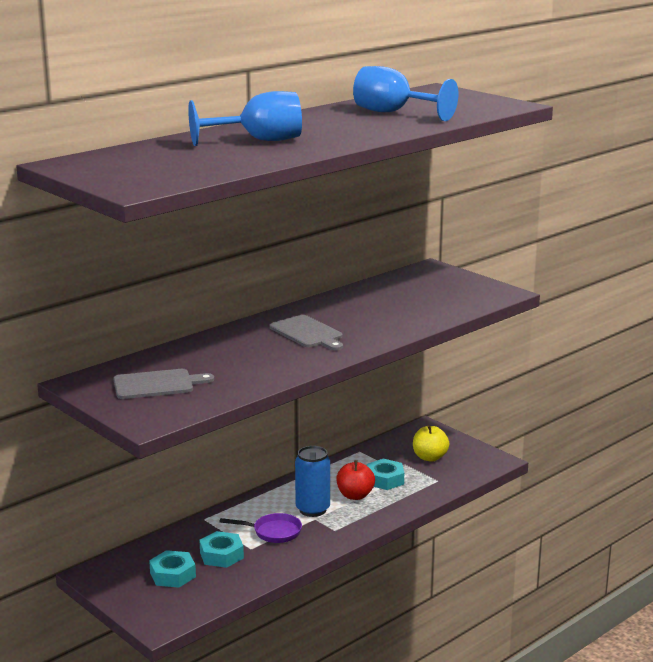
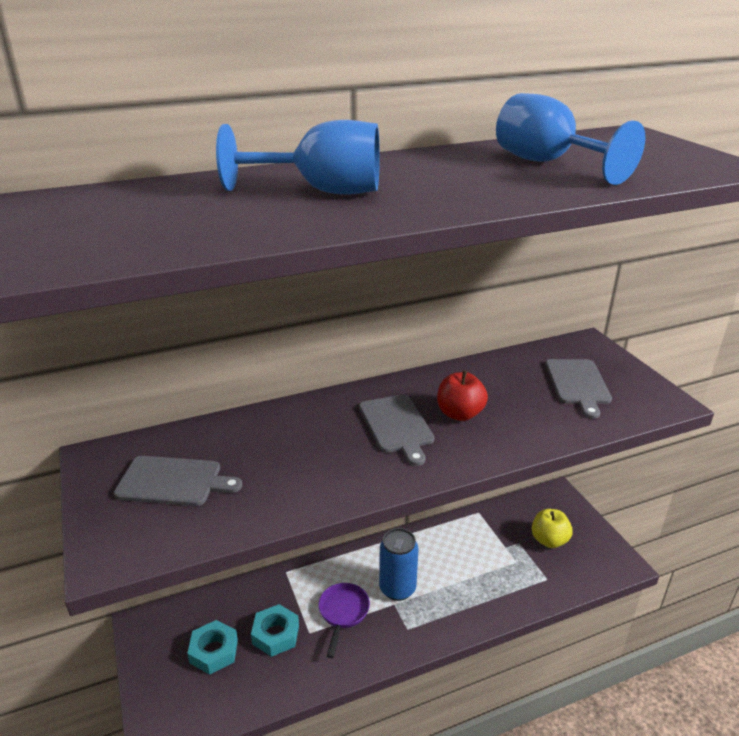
camera: 20 degrees right, 10 degrees up
purple pan [220,513,302,543] -> purple pan turned 105 degrees counterclockwise [318,583,370,658]
red apple [336,460,375,500] -> red apple moved to [437,370,488,421]
turquoise nut [367,459,404,490] -> none
none -> grey cutting board [545,359,612,419]

